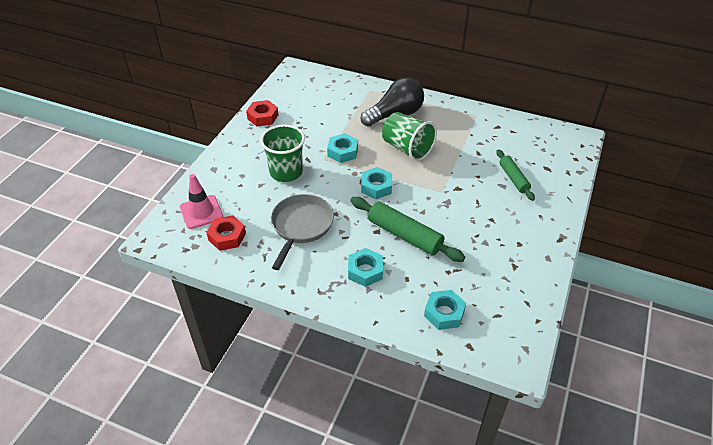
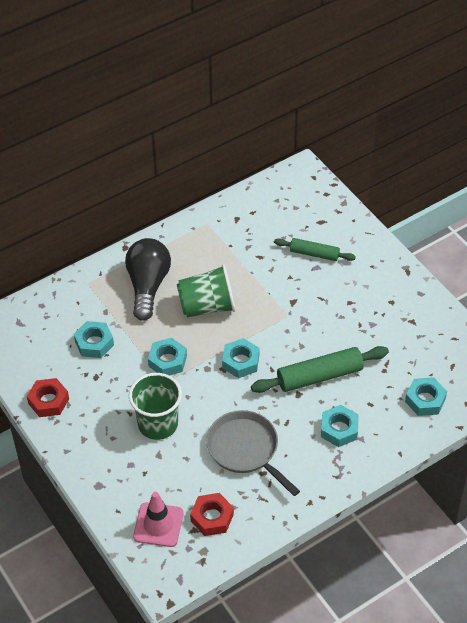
camera: 55 degrees left, 5 degrees up
none -> turquoise nut [74,321,114,358]

